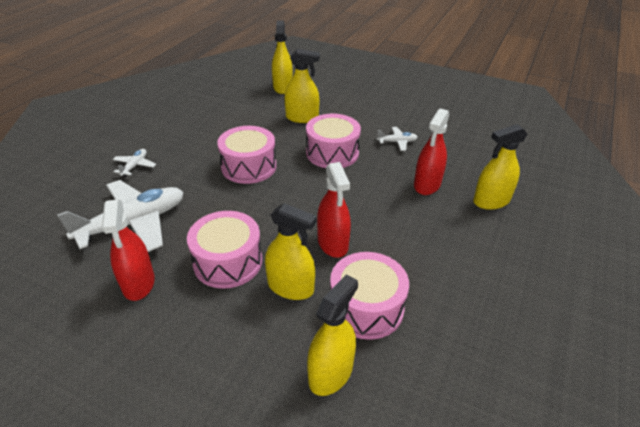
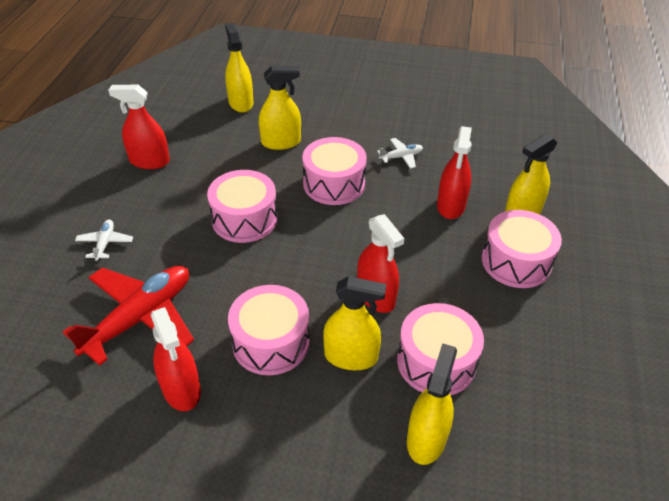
camera: 15 degrees left, 5 degrees up
white plane [57,180,184,252] -> red plane [63,266,194,366]
none -> red spray bottle [108,85,170,169]
none -> pink drum [482,210,562,288]

